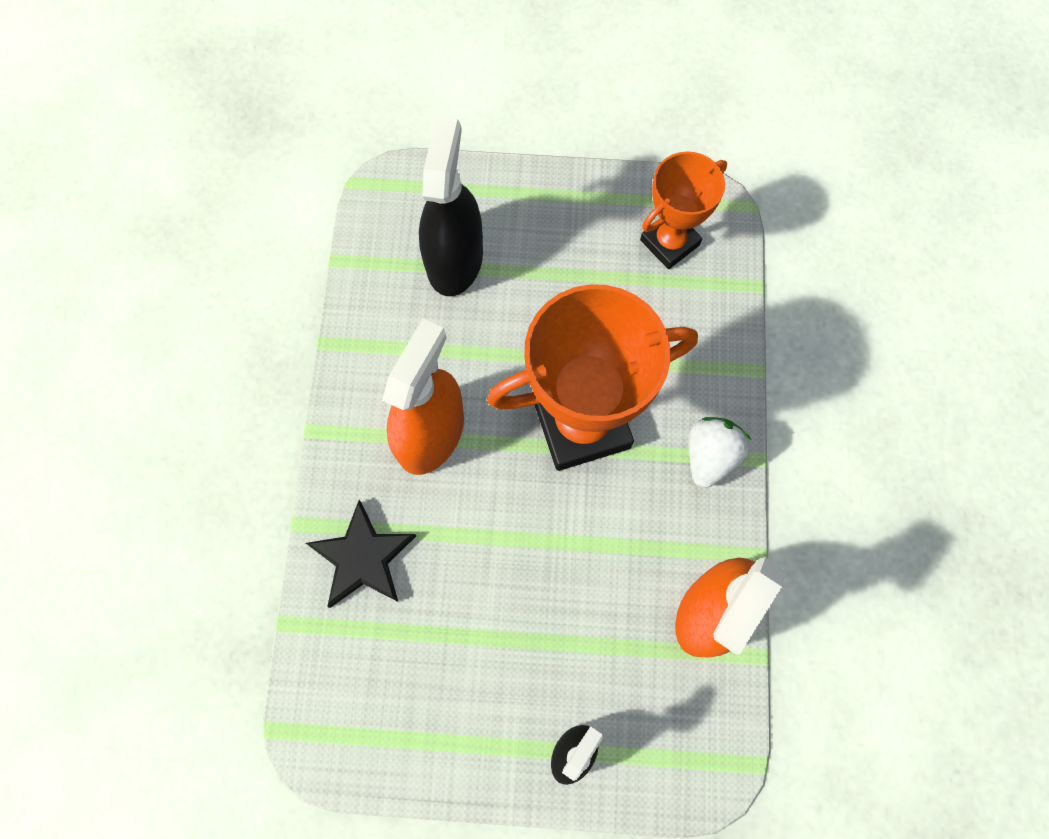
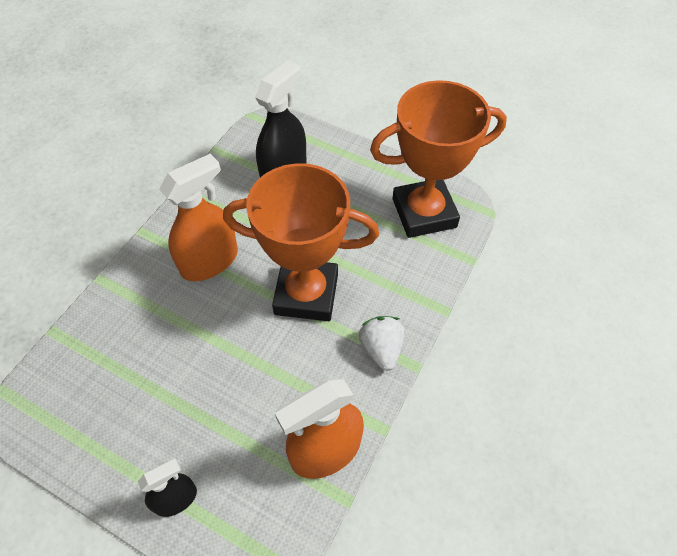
camera: 25 degrees right, 15 degrees down
black star [306,500,416,608] -> none
orange trophy [640,151,727,269] -> orange trophy [370,80,507,238], size x1.71
white strawberry [689,417,751,488] -> white strawberry turned 60 degrees counterclockwise [359,316,404,371]

